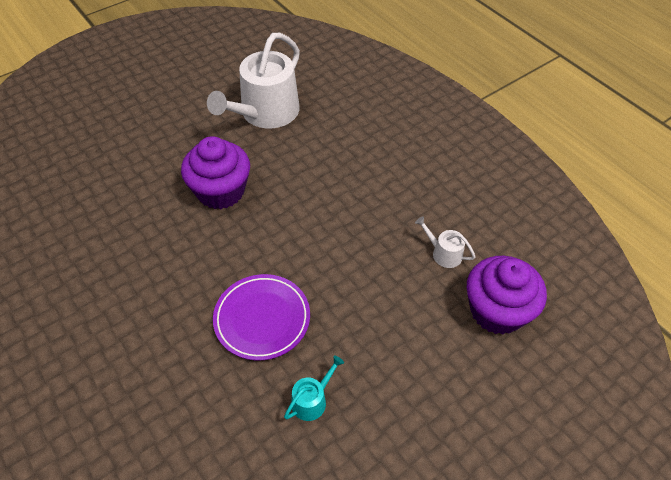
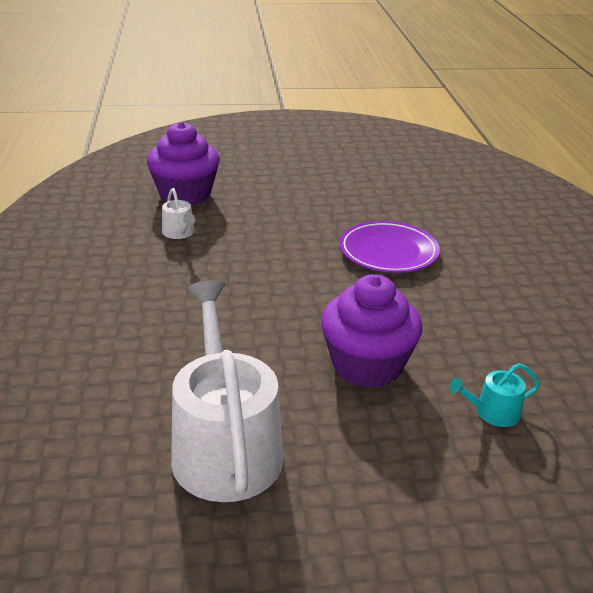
camera: 150 degrees left, 20 degrees down
white watering can [207,33,300,128] -> white watering can turned 75 degrees counterclockwise [171,280,283,502]
turquoise watering can [284,356,344,421] -> turquoise watering can moved to [449,363,540,427]

